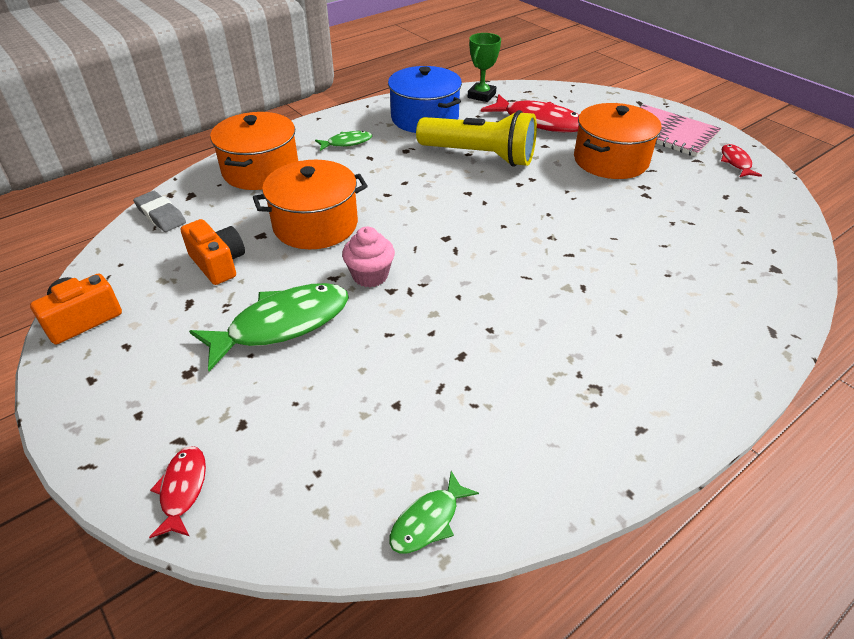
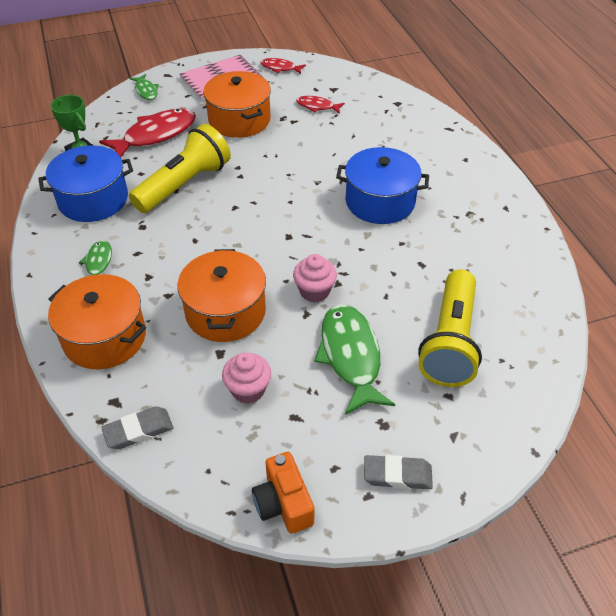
camera: 70 degrees left, 5 degrees up
red fish [149,446,206,538] -> red fish moved to [296,96,345,114]
orange camera [180,219,245,285] -> pink cupcake [222,352,271,404]
green fish [390,471,479,554] -> green fish moved to [130,74,159,100]
none -> blue pot [336,147,429,224]
none -> grey eraser [364,455,433,489]
none -> yellow flashlight [418,269,482,387]

